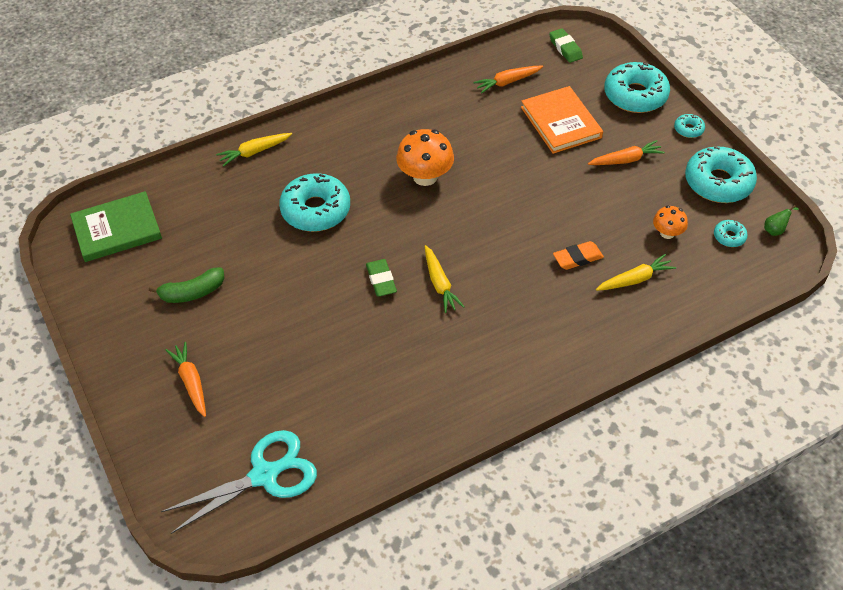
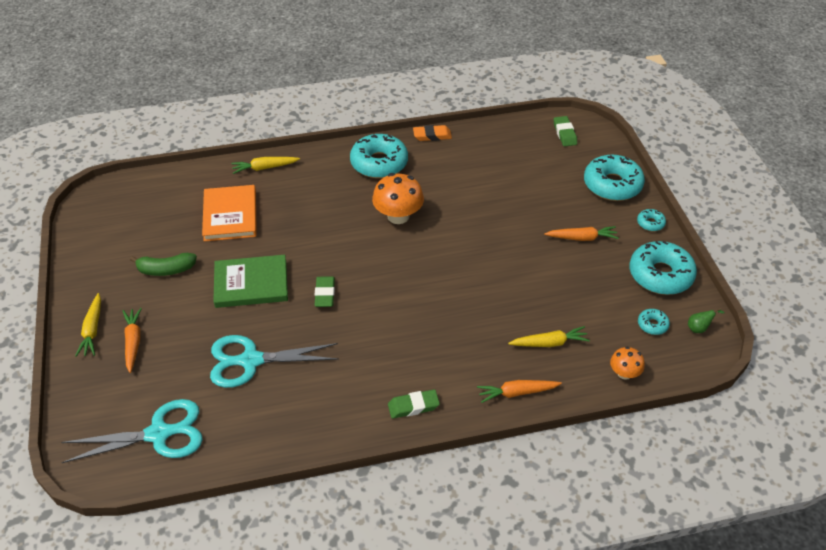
camera: 15 degrees right, 5 degrees down
green book [70,191,162,262] -> green book moved to [213,255,288,308]
turquoise donut [279,173,350,232] -> turquoise donut moved to [350,134,408,178]
yellow carrot [424,245,465,313] -> yellow carrot moved to [75,293,101,357]
orange carrot [474,66,543,94] -> orange carrot moved to [477,380,562,403]
orange book [521,86,603,154] -> orange book moved to [202,185,257,241]
orange eraser [553,241,604,270] -> orange eraser moved to [413,125,452,141]
orange mushroom [653,205,688,239] -> orange mushroom moved to [610,346,645,380]
none -> turquoise scissors [210,335,339,388]
none -> green eraser [388,389,440,419]

